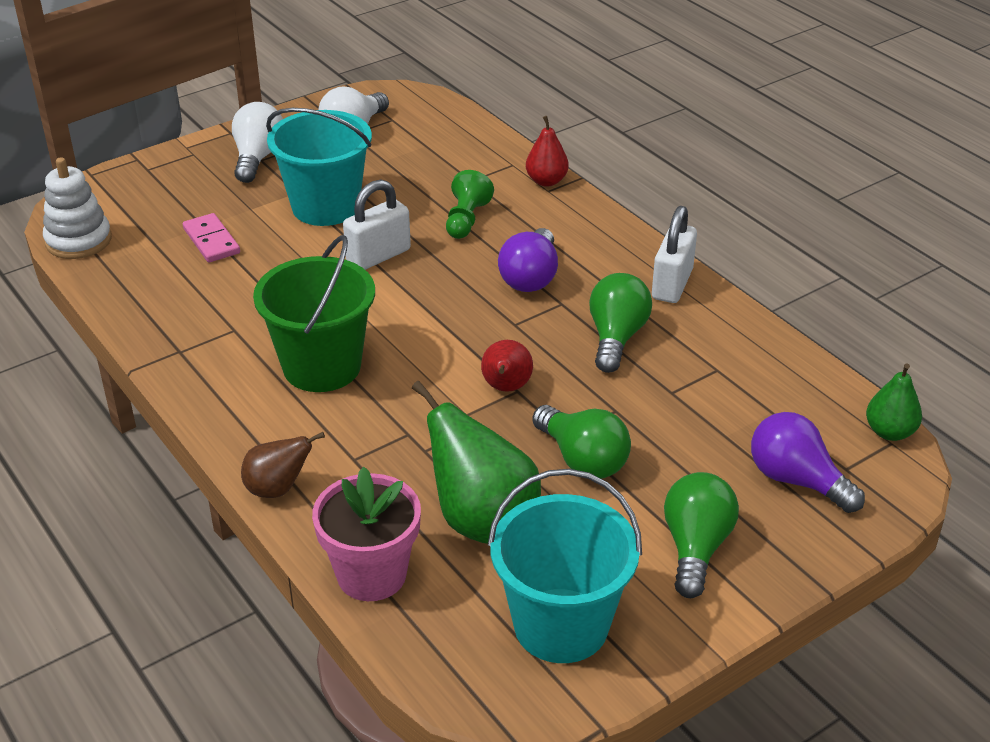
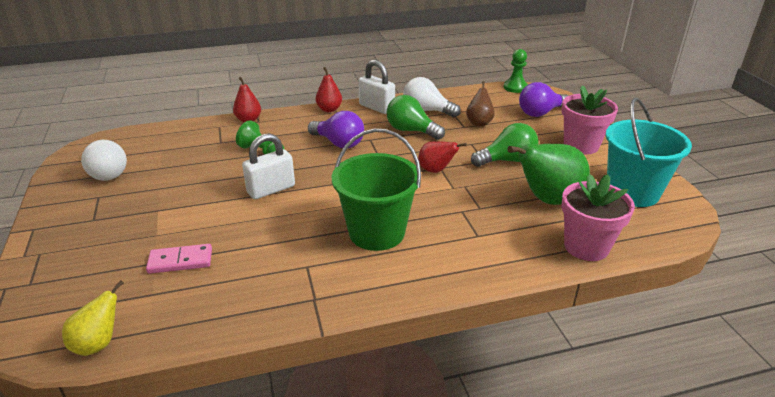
camera: 70 degrees left, 5 degrees down
white stacking toy [43,157,112,259] -> yellow pear [62,280,124,356]
white light bulb [232,102,283,183] -> white light bulb moved to [403,77,461,117]
brown pear [241,432,325,498] -> brown pear moved to [466,81,495,126]
turquoise bucket [266,108,372,226] -> none
white padlock [343,180,411,270] -> white padlock turned 75 degrees clockwise [242,133,295,199]
green light bulb [664,472,739,598] -> pink flower pot [562,85,618,154]
green pear [866,363,922,441] -> green pawn [504,49,528,93]
none -> red pear [315,67,342,112]

